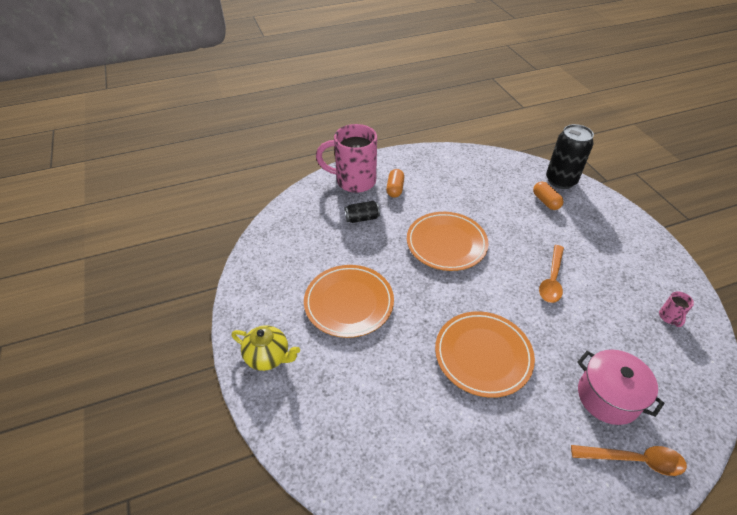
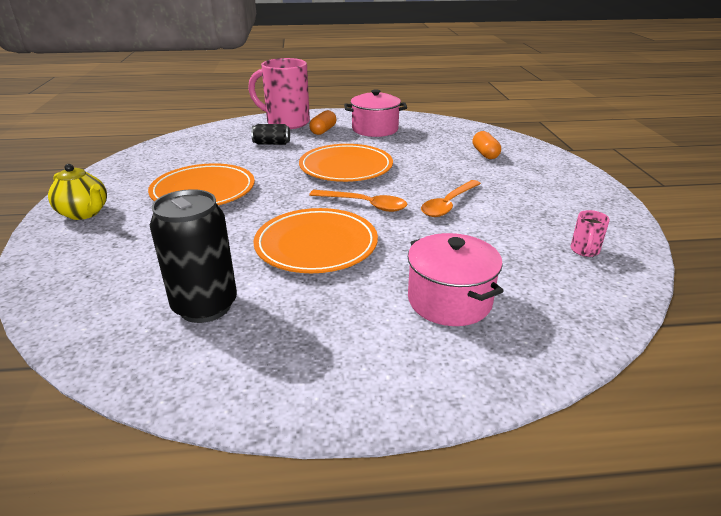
camera: 15 degrees right, 15 degrees down
black can [546,124,594,189] -> black can moved to [150,189,237,323]
orange spoon [571,445,687,476] -> orange spoon moved to [309,190,407,212]
none -> pink pot [344,89,407,137]

